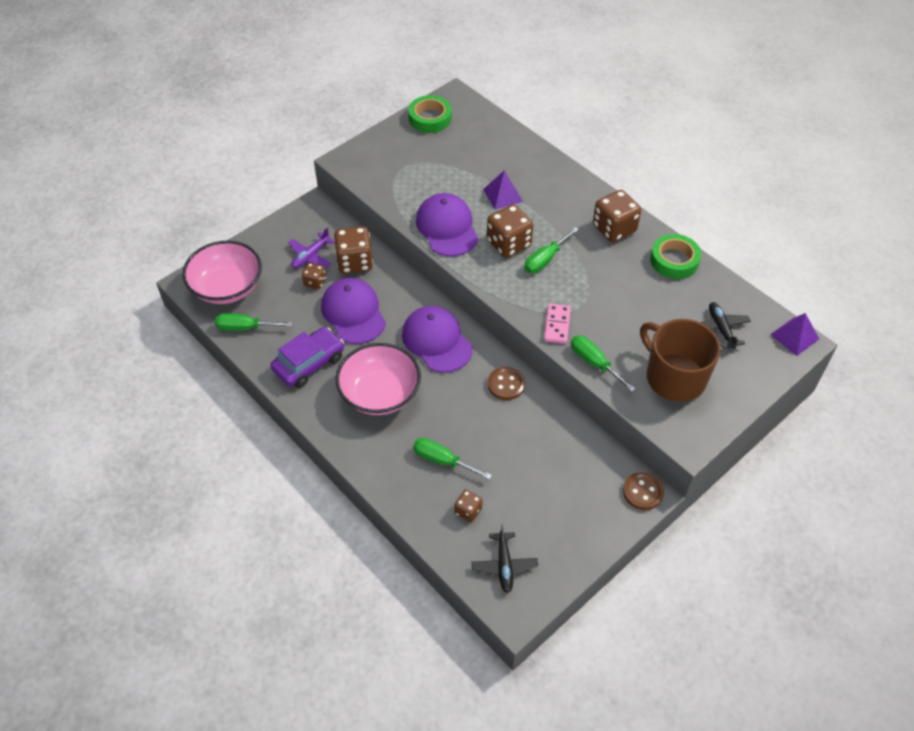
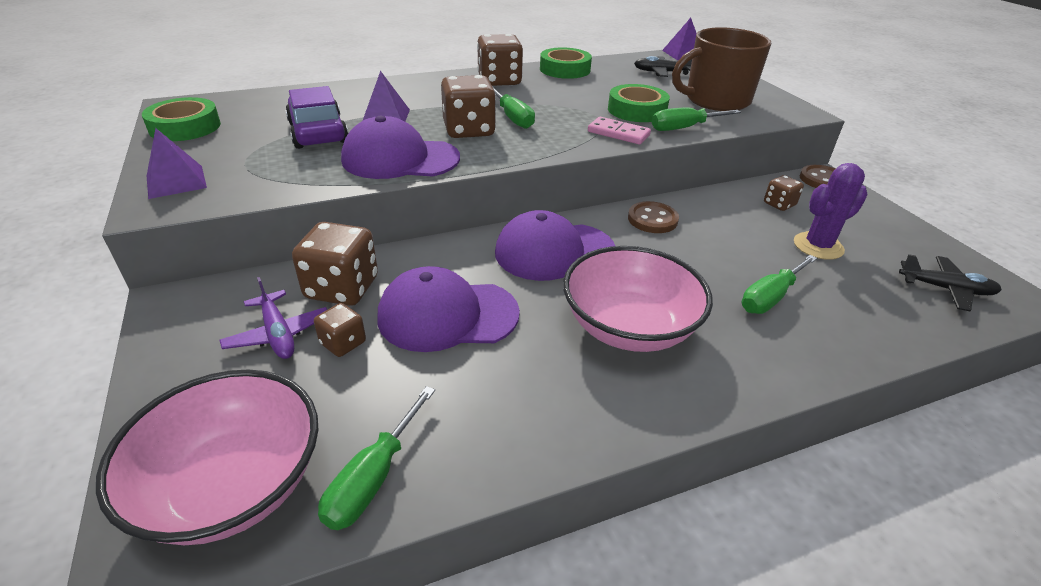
camera: 70 degrees left, 15 degrees down
purple car [270,327,344,388] -> purple car moved to [285,86,348,149]
brown dice [454,490,482,522] -> brown dice moved to [764,175,804,211]
none -> purple pyramid [147,128,207,199]
none -> green tape [608,84,670,122]
none -> purple cactus [794,163,868,260]

